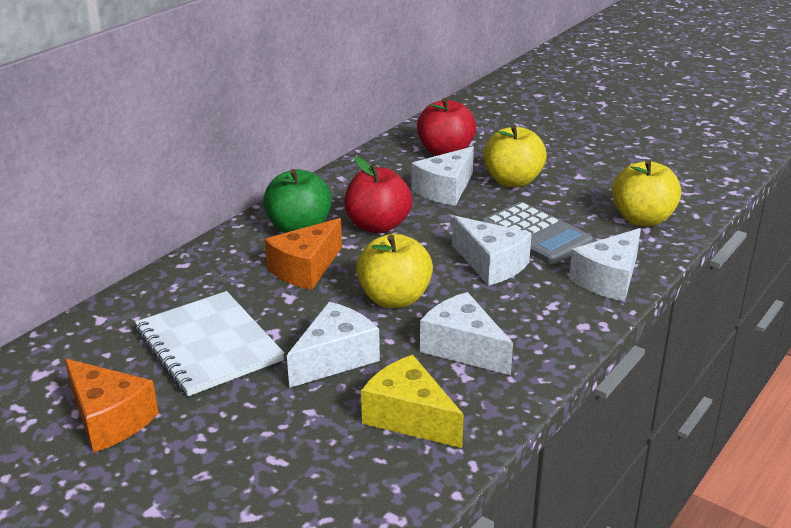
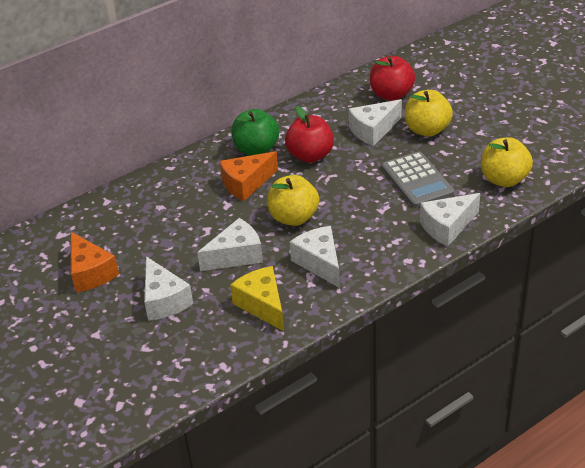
camera: 20 degrees right, 10 degrees up
white notebook [135,291,285,396] -> none
white cheese [452,216,532,286] -> white cheese moved to [144,256,193,321]

